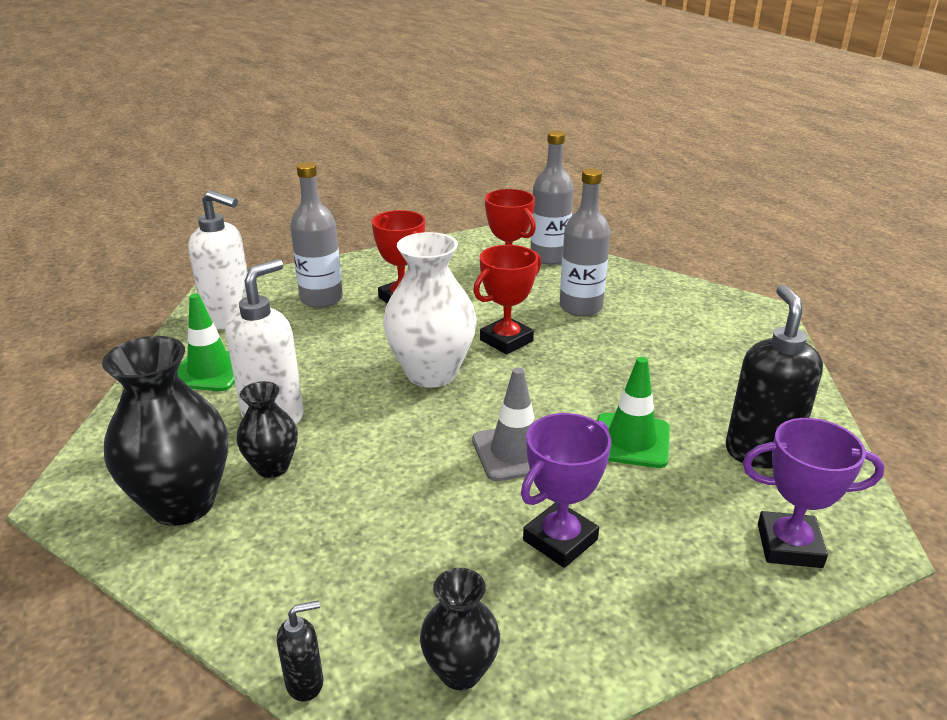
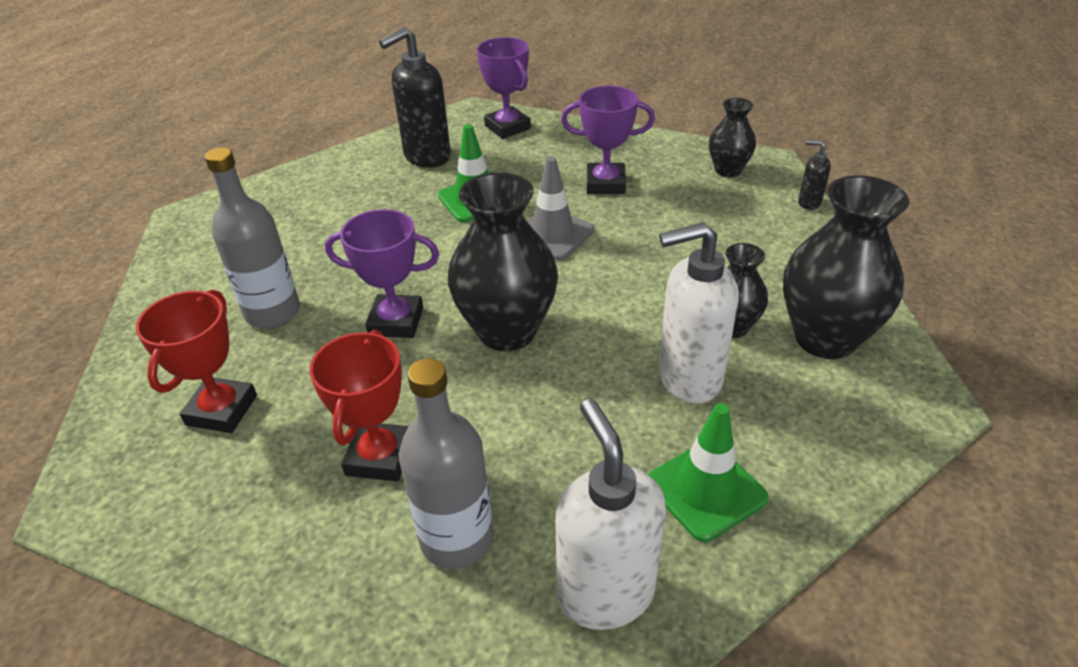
camera: 130 degrees left, 10 degrees up
white vase [383,232,477,388] -> black vase [448,172,558,351]
red trophy [473,245,541,355] -> purple trophy [325,209,439,338]
grey bottle [530,131,574,265] -> none

